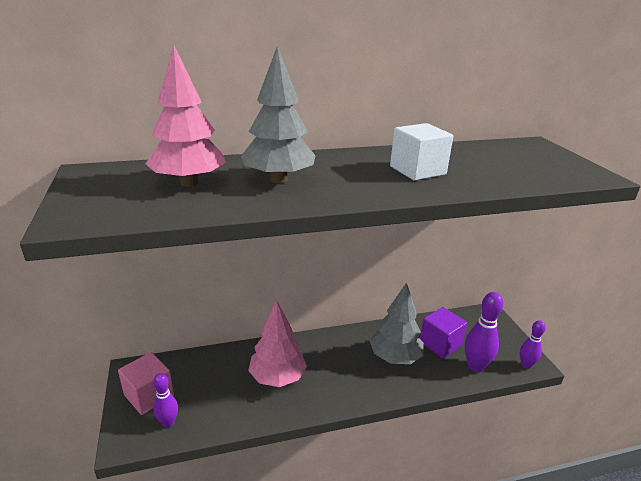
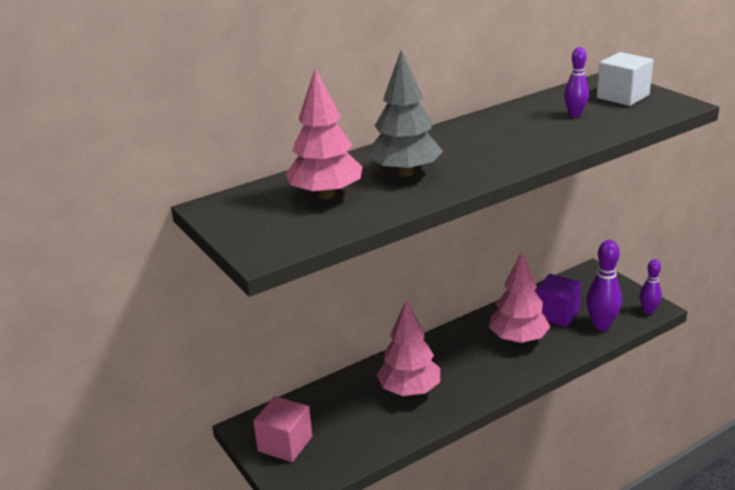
camera: 15 degrees left, 0 degrees up
purple bowling pin [153,373,178,428] -> purple bowling pin moved to [564,47,589,117]
grey tree [370,282,424,364] -> pink tree [489,252,550,344]
white cube [390,123,453,181] -> white cube moved to [597,52,653,106]

